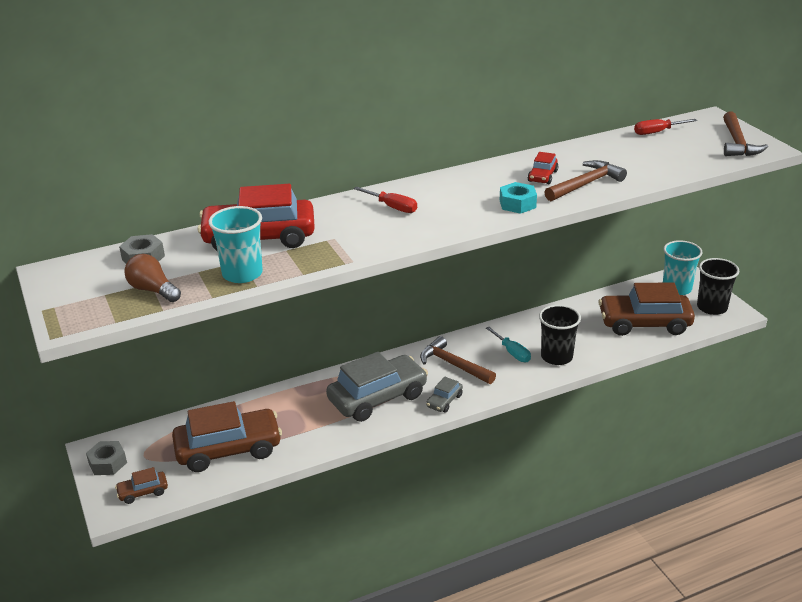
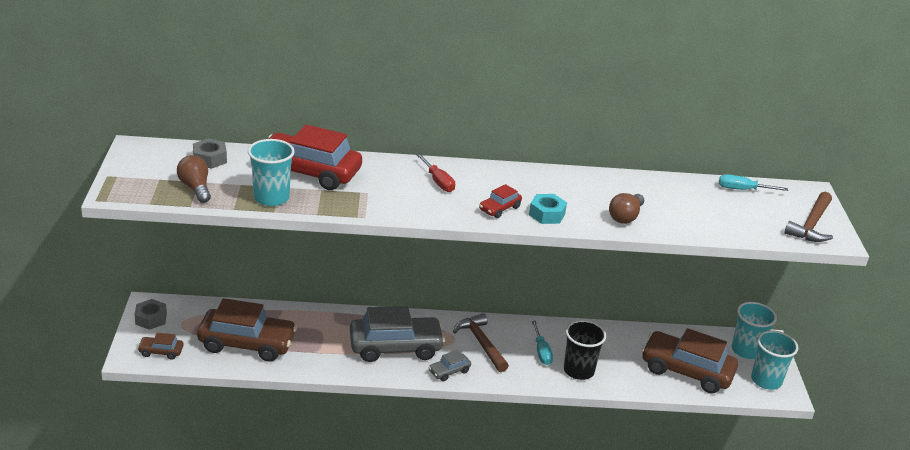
camera: 20 degrees right, 0 degrees up
red car [528,152,558,184] -> red car moved to [479,184,522,218]
brown hammer [545,160,627,201] -> brown light bulb [609,193,644,224]
red screwdriver [634,119,697,135] -> turquoise screwdriver [719,174,788,191]
black cup [697,258,739,315] -> turquoise cup [751,331,798,390]

